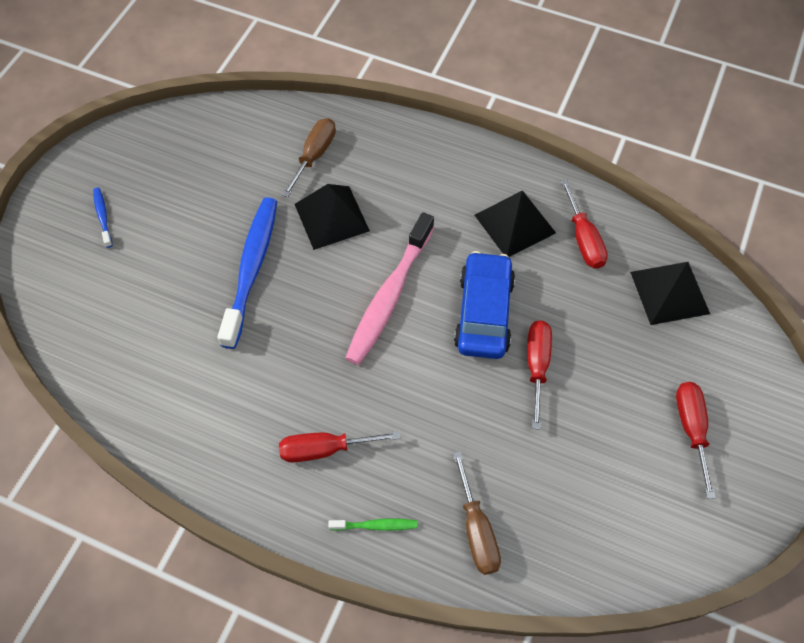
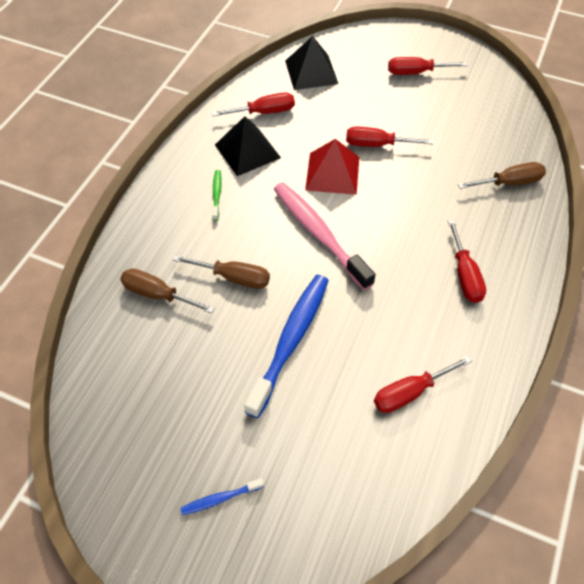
camera: 90 degrees left, 5 degrees down
blue toothbrush [218,197,277,349] -> blue toothbrush turned 105 degrees clockwise [244,275,329,418]
black pyramid [295,184,370,250] -> brown screwdriver [173,255,270,289]
green toothbrush [328,518,418,531] -> green toothbrush moved to [212,170,222,221]
pink toothbrush [345,212,434,365] -> pink toothbrush turned 150 degrees counterclockwise [274,183,376,290]
blue car [454,251,515,359] -> red pyramid [305,139,359,195]
none -> red screwdriver [374,356,472,413]

